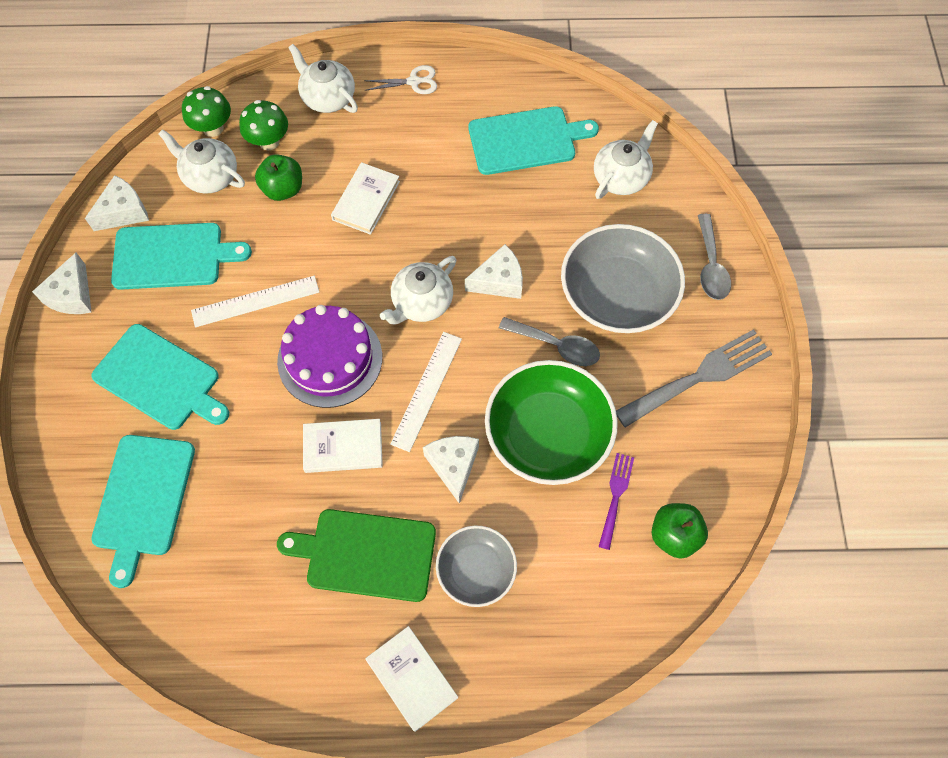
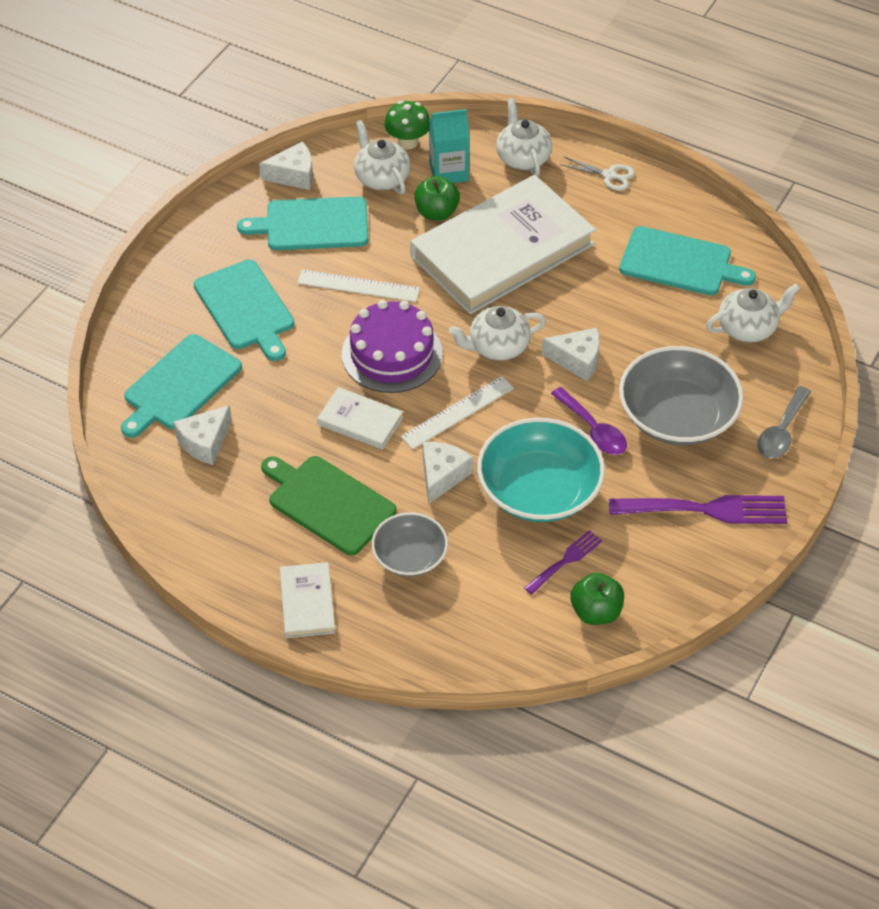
camera: 30 degrees right, 15 degrees down
white cheese [32,253,92,314] -> white cheese moved to [173,405,232,465]
turquoise cutting board [111,223,252,290] -> turquoise cutting board turned 150 degrees clockwise [237,197,368,250]
green mushroom [239,100,288,151] -> turquoise carton [429,109,470,183]
white book [331,162,400,235] -> white book [410,175,596,314], size x2.32
green bowl [485,360,618,485] -> turquoise bowl [477,418,605,522]
grey spoon [499,317,600,366] -> purple spoon [551,387,627,455]
grey fork [616,329,772,428] -> purple fork [609,495,787,524]

